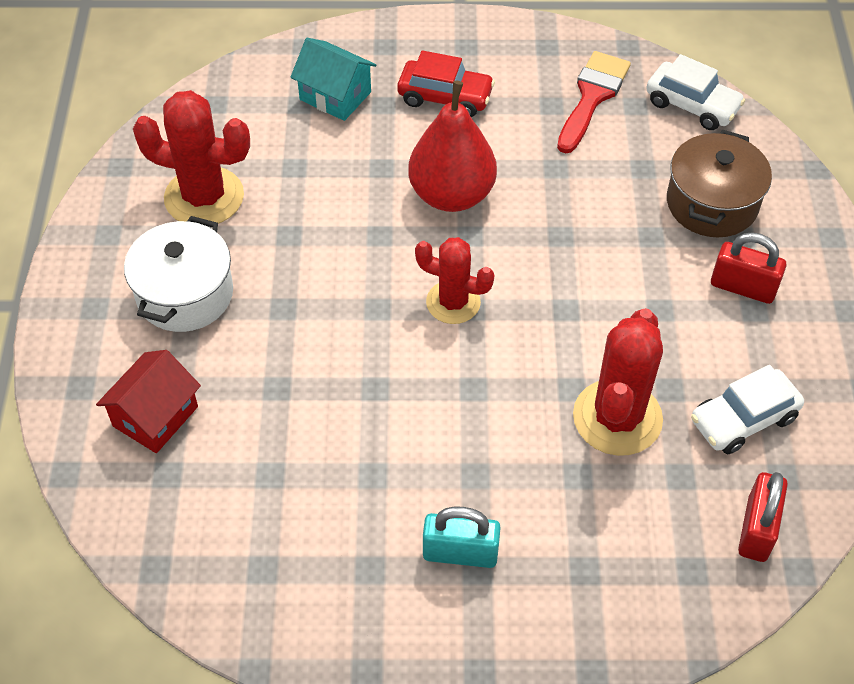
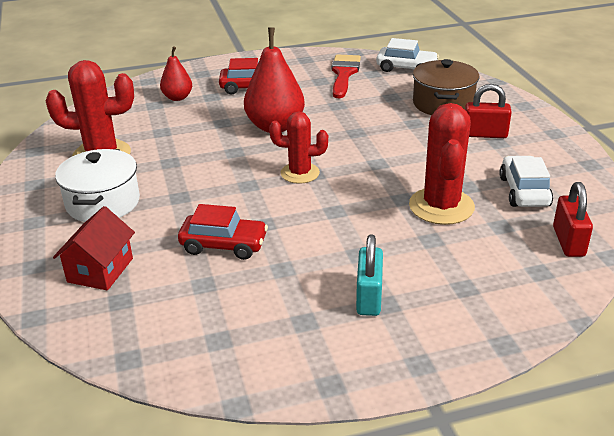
camera: 15 degrees left, 20 degrees down
turquoise house [291,38,376,121] -> red pear [160,46,192,101]
turquoise padlock [423,507,501,568] -> turquoise padlock turned 75 degrees counterclockwise [356,234,383,316]
white car [691,365,804,454] -> white car turned 135 degrees clockwise [499,156,553,207]
none -> red car [178,204,268,260]

